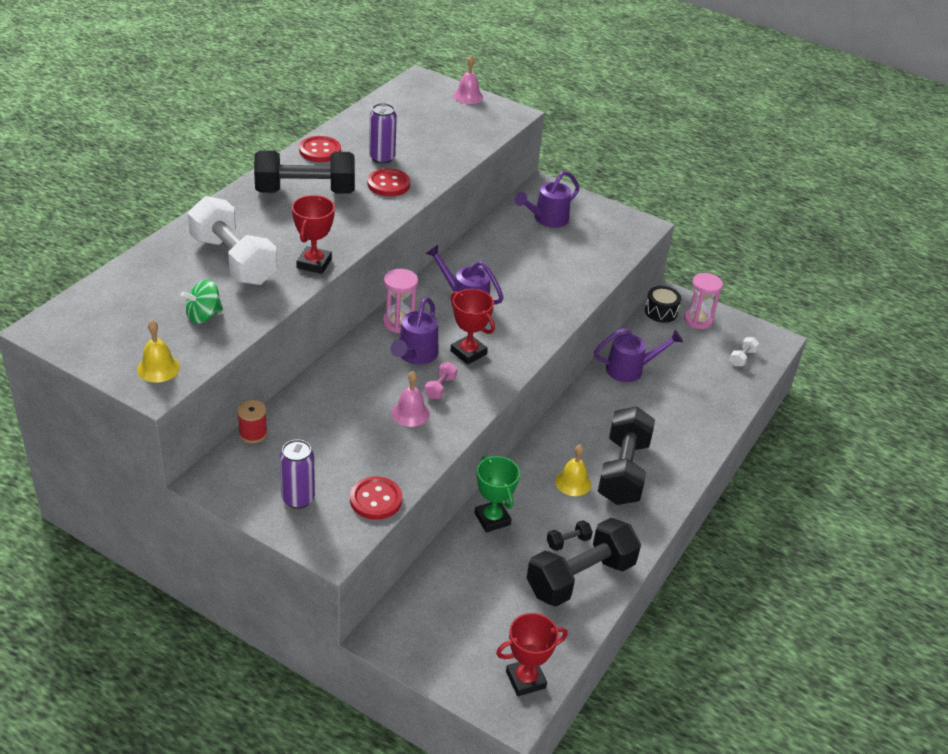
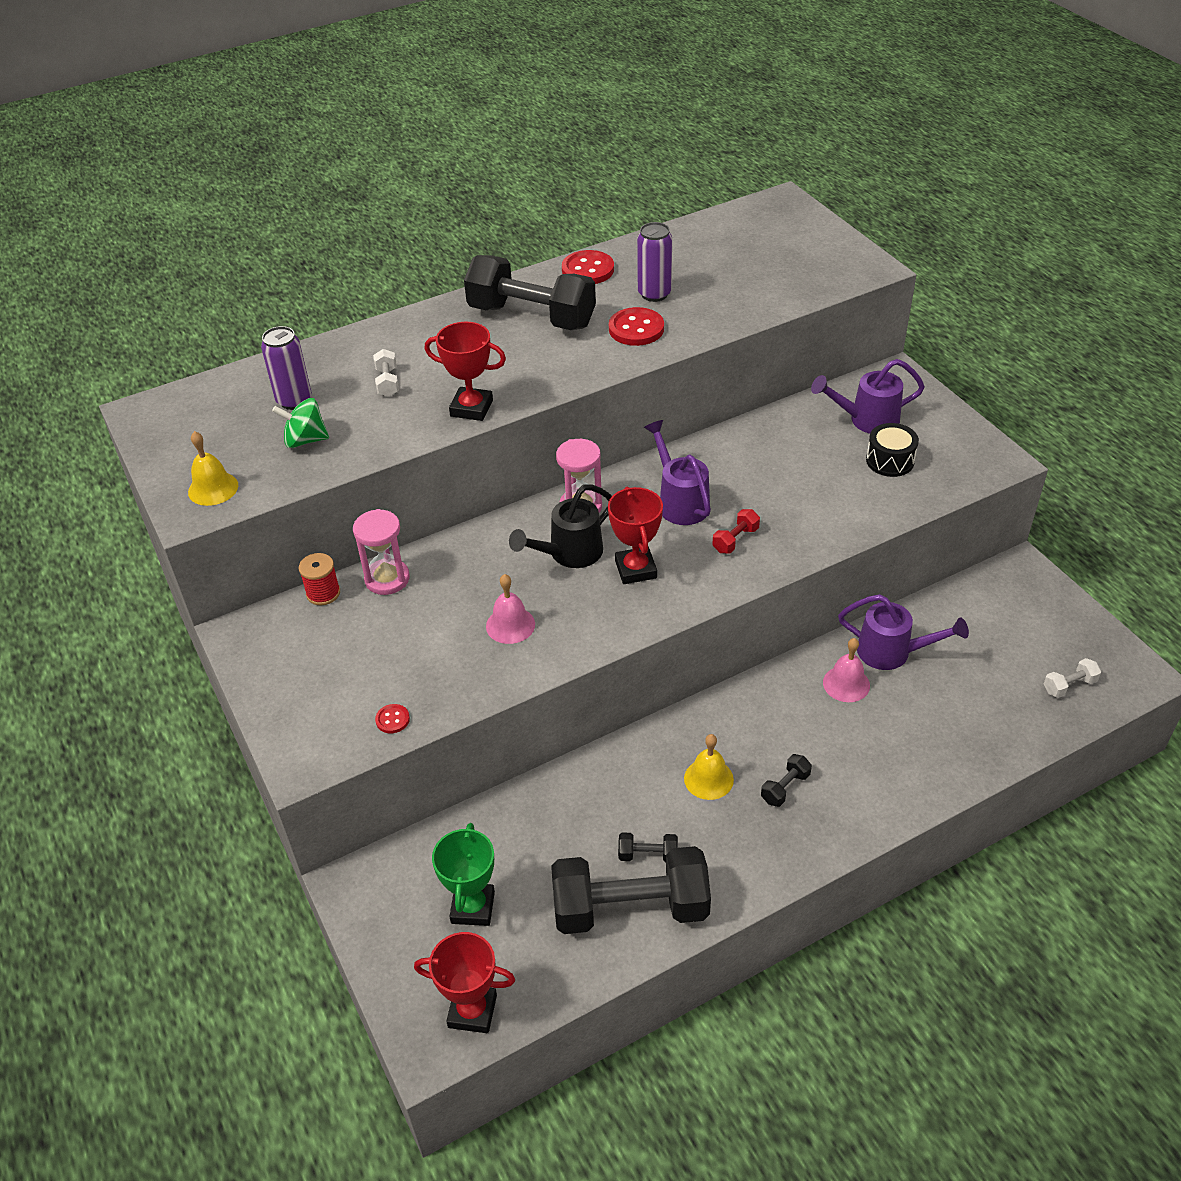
camera: 35 degrees right, 5 degrees up
white dumbbell [188,196,277,285] -> white dumbbell [373,349,399,397], size x0.40
purple can [280,439,315,509] -> purple can moved to [261,326,312,410]
red trophy [292,195,335,274] -> red trophy turned 60 degrees clockwise [425,322,506,421]
red button [350,477,402,520] -> red button [375,704,410,733], size x0.51
purple watering can [390,297,438,365] -> black watering can [509,484,612,568]
pink dumbbell [425,362,457,399] -> none
pink bell [453,55,483,104] -> pink bell moved to [823,638,870,702]
green trophy [474,456,520,532] -> green trophy moved to [432,823,495,926]
black dumbbell [598,406,655,505] -> black dumbbell [761,754,812,807], size x0.40
black drum [645,286,681,323] -> black drum moved to [866,423,919,477]
pink hourglass [684,273,723,329] -> pink hourglass moved to [353,509,410,595]
none -> red dumbbell [712,509,760,554]

